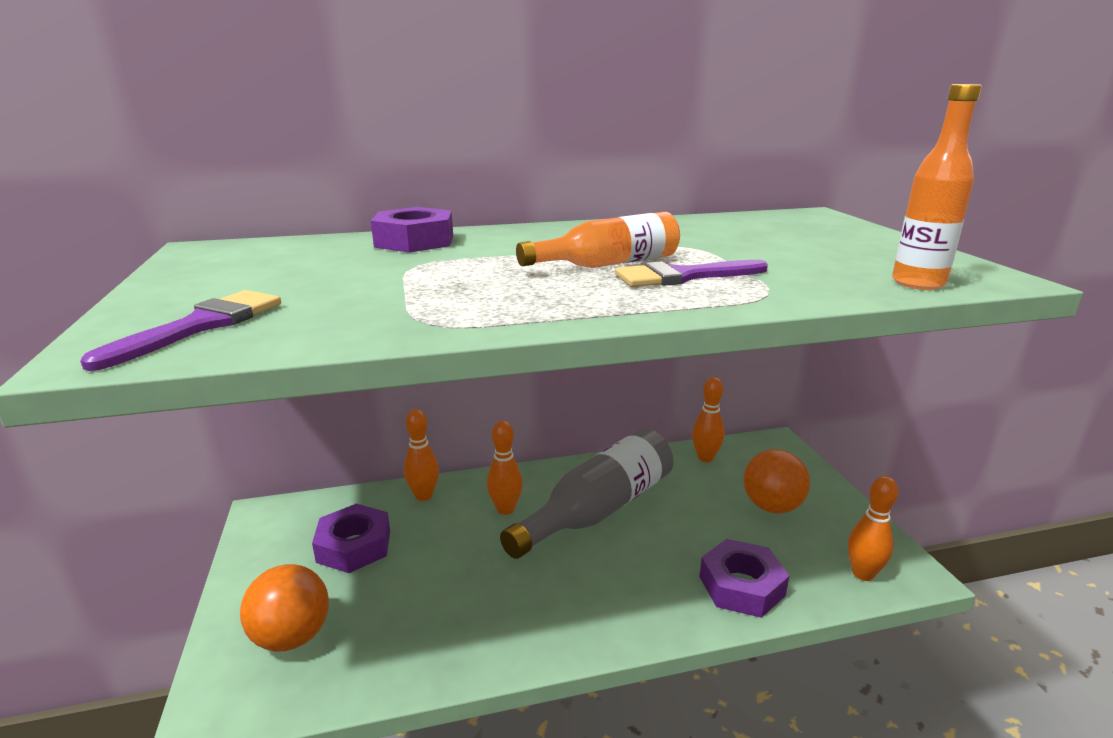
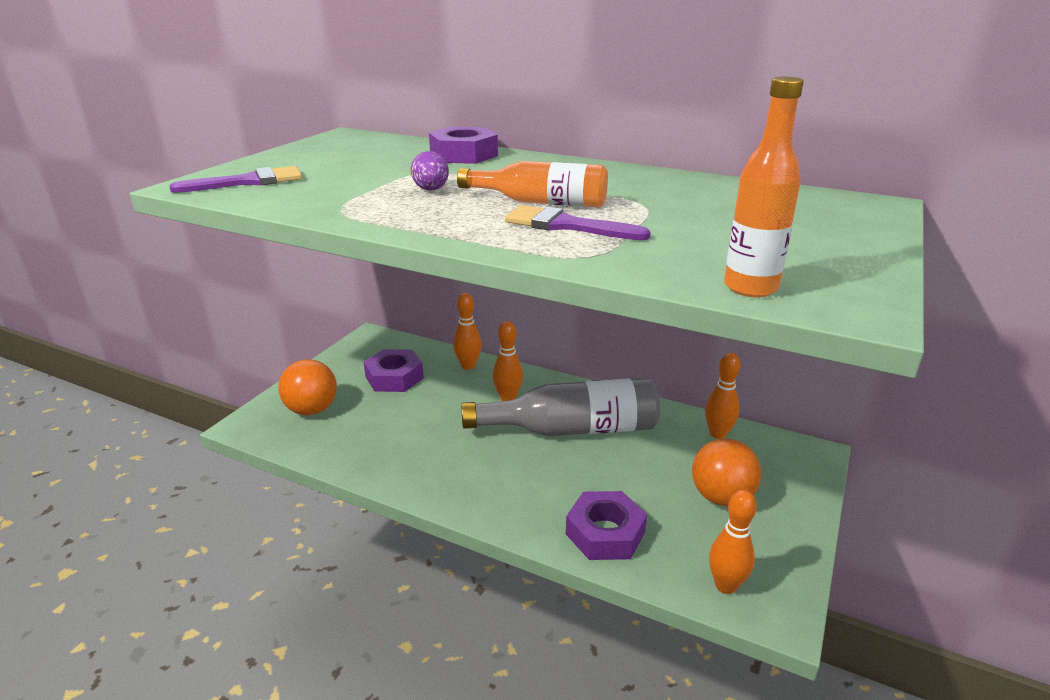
camera: 40 degrees right, 5 degrees up
none -> purple egg [411,151,449,190]

